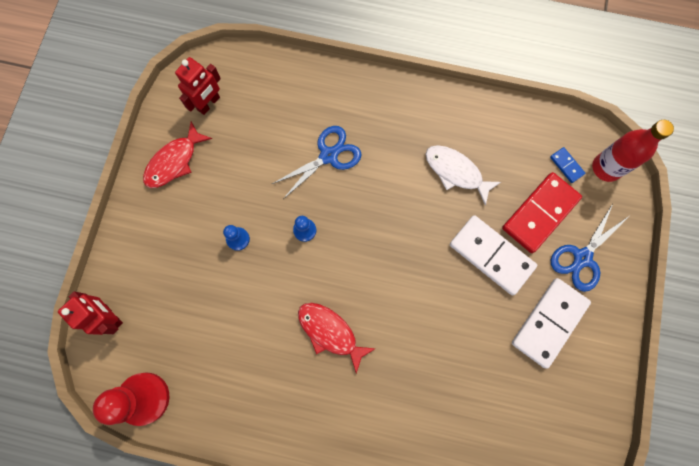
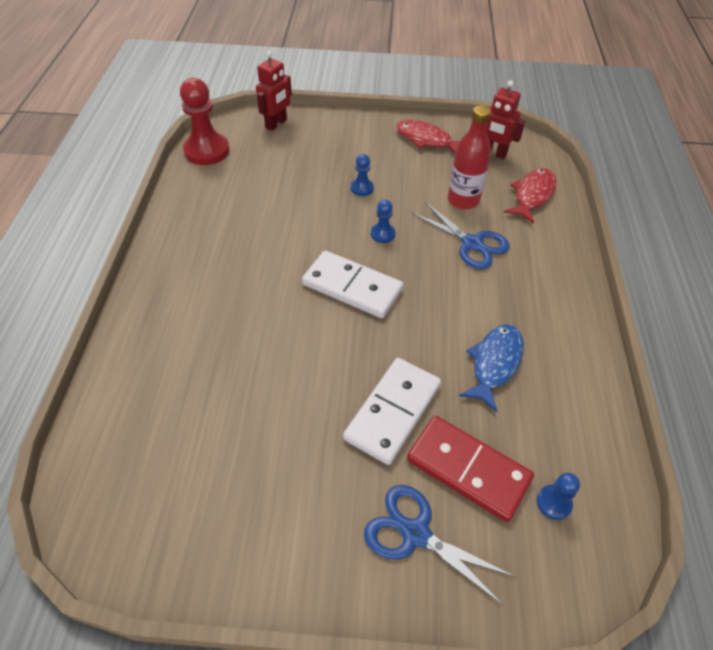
camera: 80 degrees right, 25 degrees down
red fish [298,303,376,373] -> red fish moved to [504,168,556,224]
white fish [426,145,501,205] -> blue fish [459,324,524,412]
white domino [512,278,591,369] -> white domino moved to [302,251,403,318]
blue domino [550,147,585,183] -> blue pawn [537,472,580,520]
red bottle [592,120,674,182] -> red bottle moved to [448,105,491,210]

